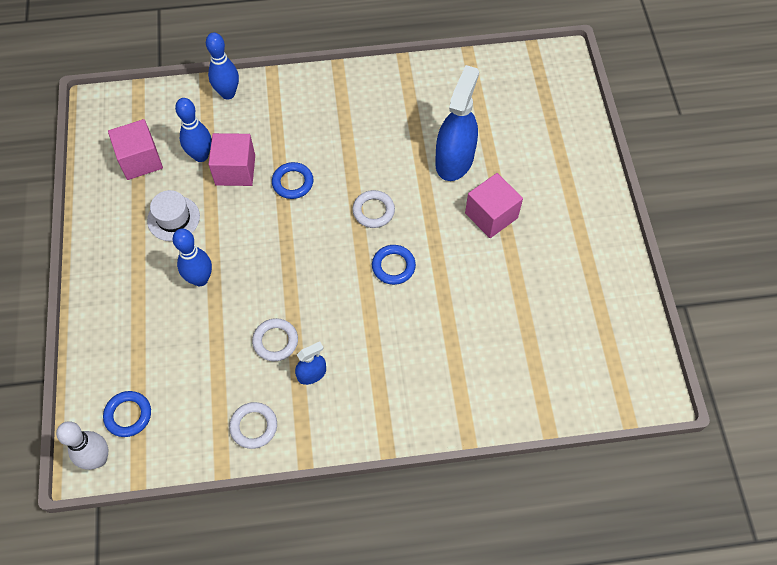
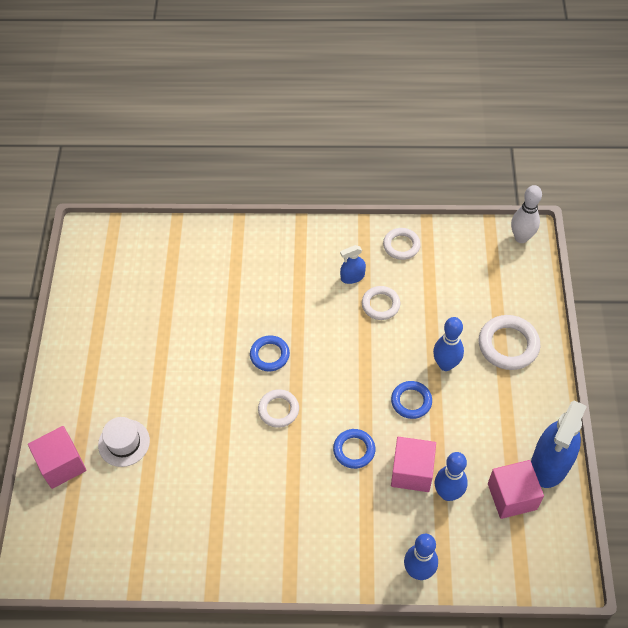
camera: 170 degrees left, 5 degrees down
blue ring [103,391,151,437] -> blue ring moved to [391,381,432,419]
white hat [147,190,200,241] -> white hat moved to [98,417,150,467]
blue spray bottle [435,65,479,181] -> blue spray bottle moved to [531,400,587,488]
pink cube [465,173,523,238] -> pink cube moved to [28,426,87,489]
none -> white ring [479,315,540,370]

